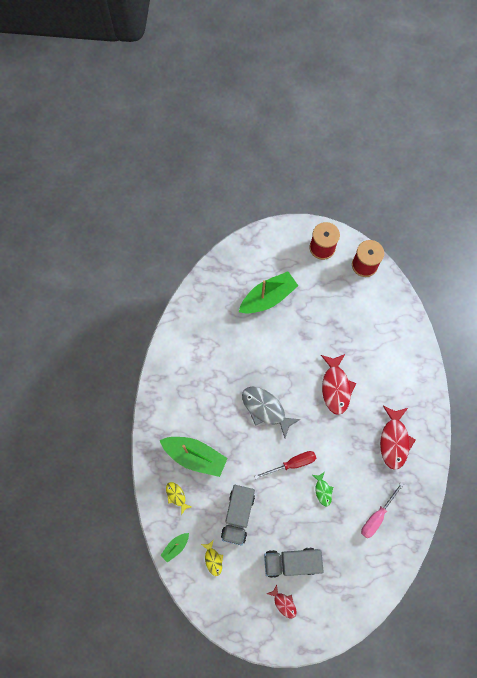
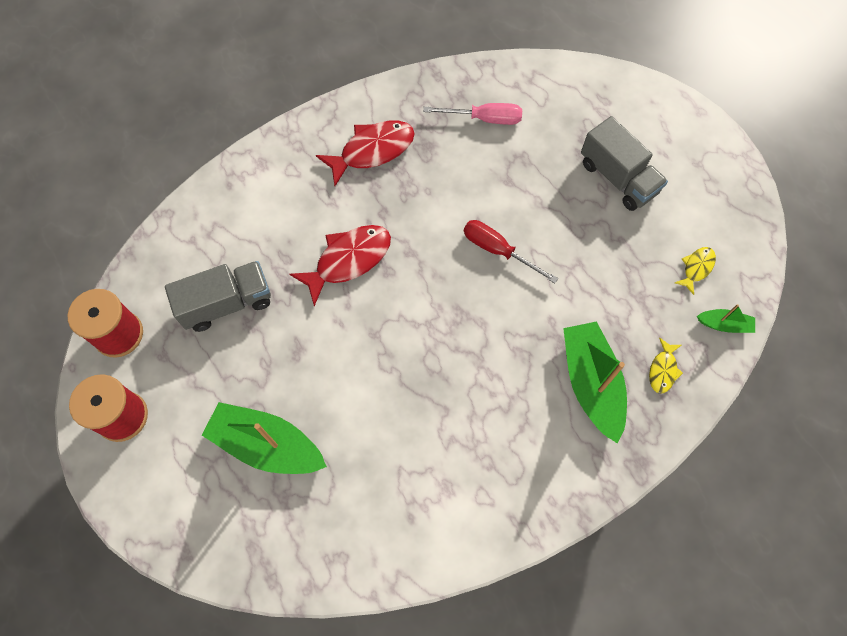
camera: 125 degrees left, 5 degrees down
grey truck [221,485,255,546] -> grey truck moved to [165,261,271,332]
grey fish [242,387,301,438] -> none
red fish [267,584,297,618] -> none
green fish [312,472,333,506] -> none

